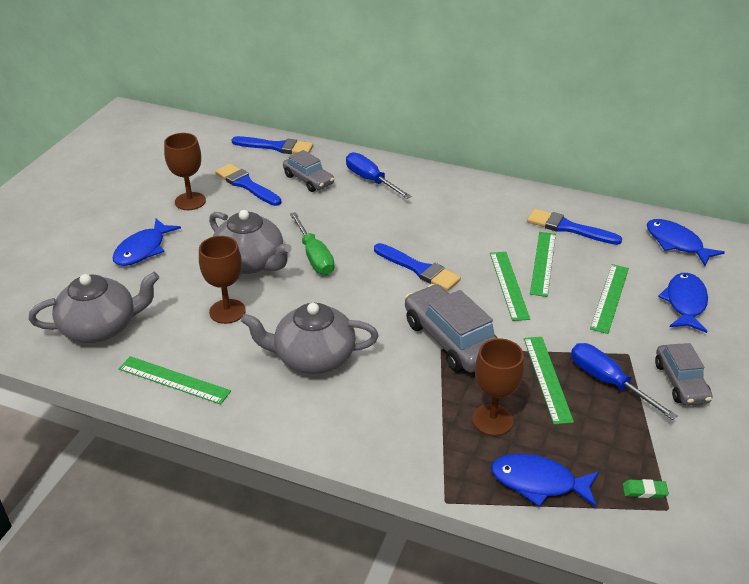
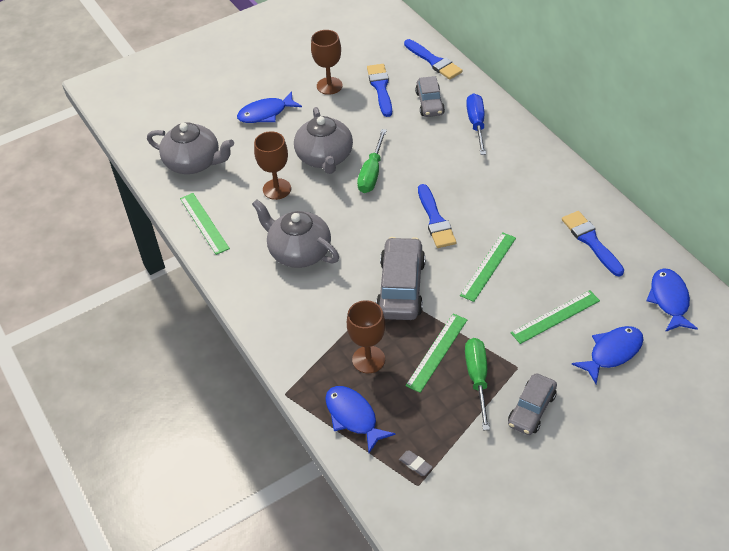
camera: 40 degrees right, 10 degrees up
green ruler [530,232,556,297] -> none
blue screwdriver [571,343,678,420] -> green screwdriver [465,338,490,431]
green eraser [622,479,669,498] -> grey eraser [399,451,432,476]

